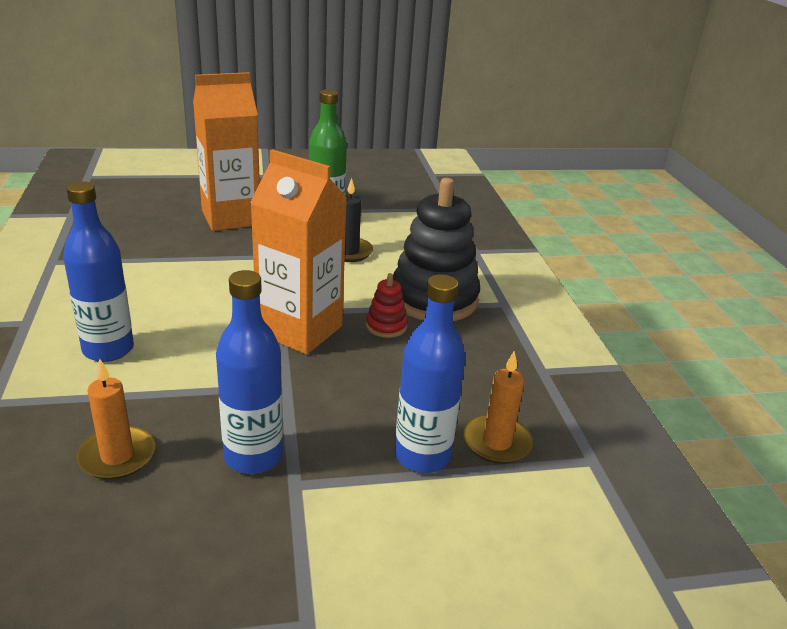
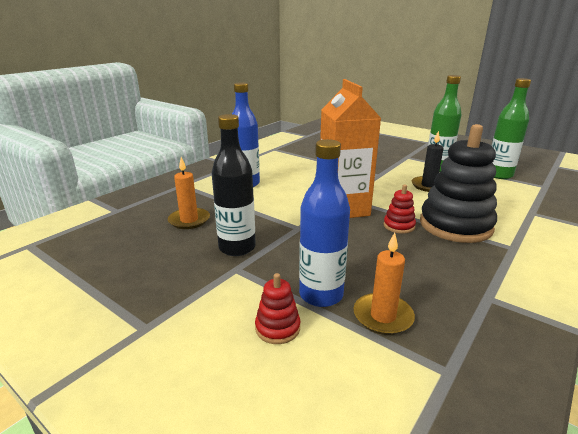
camera: 50 degrees right, 5 degrees down
orange carton [193,72,260,231] -> none
blue bottle [216,270,283,474] -> black bottle [212,114,256,256]
none -> red stacking toy [255,273,300,344]
none -> green bottle [492,78,531,179]

